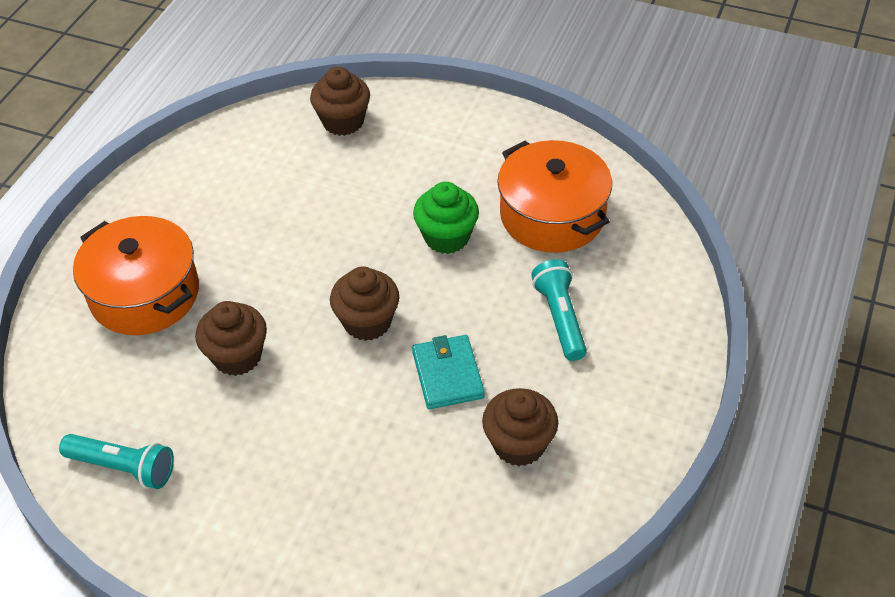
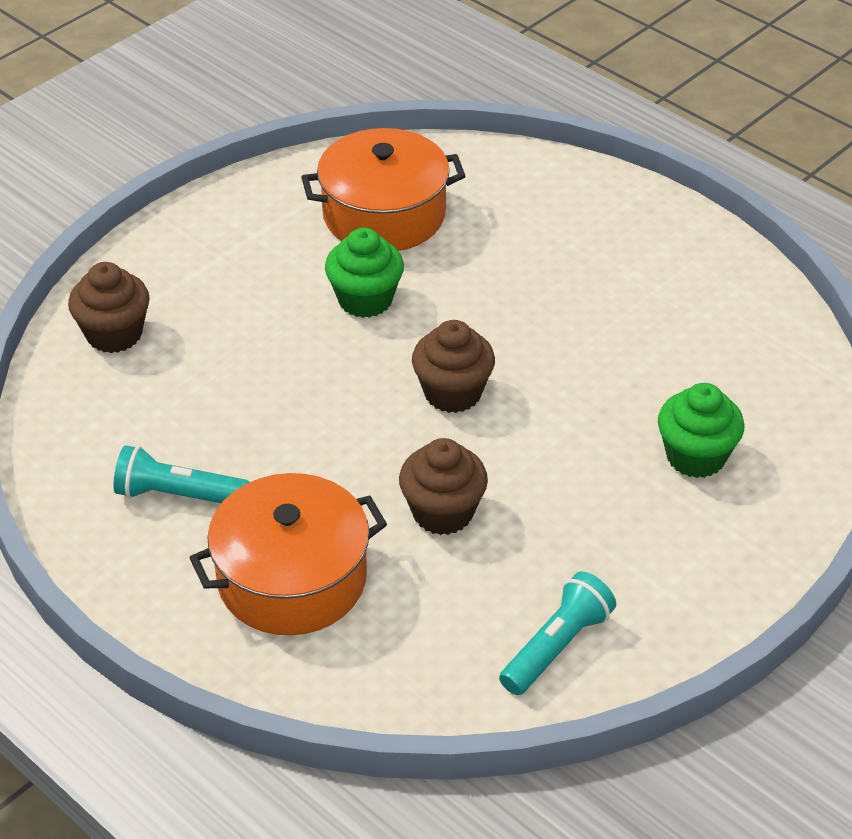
camera: 70 degrees left, 5 degrees down
turquoise wallet [412,335,485,409] -> none
brown cupcake [482,388,558,466] -> none
turquoise flashlight [531,259,587,361] -> turquoise flashlight moved to [113,445,249,503]
none -> green cupcake [658,383,745,478]

